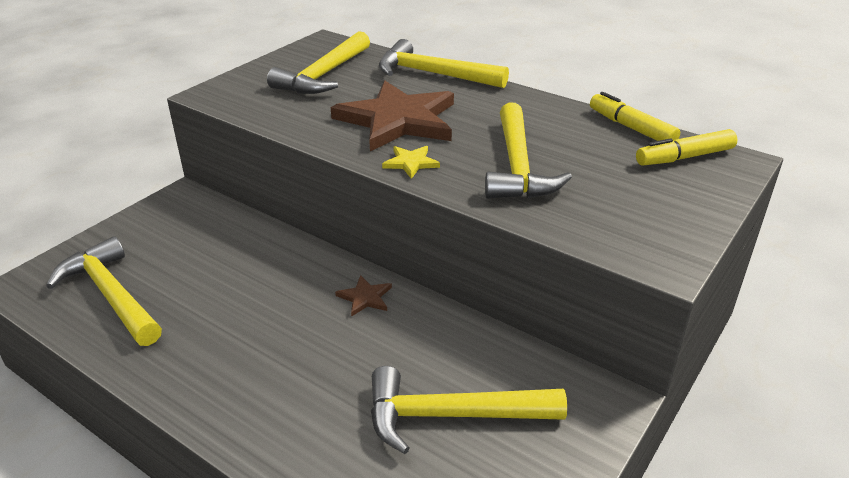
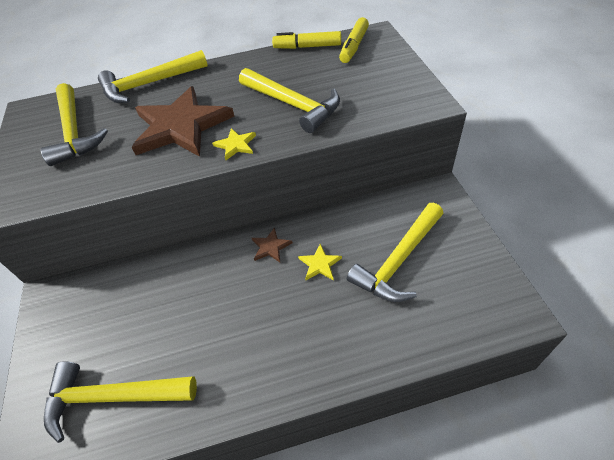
camera: 45 degrees left, 15 degrees up
none -> yellow star [298,244,342,280]

